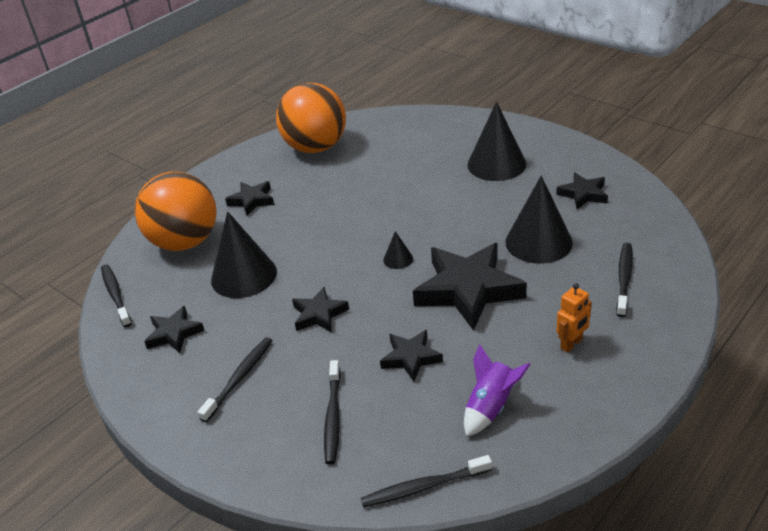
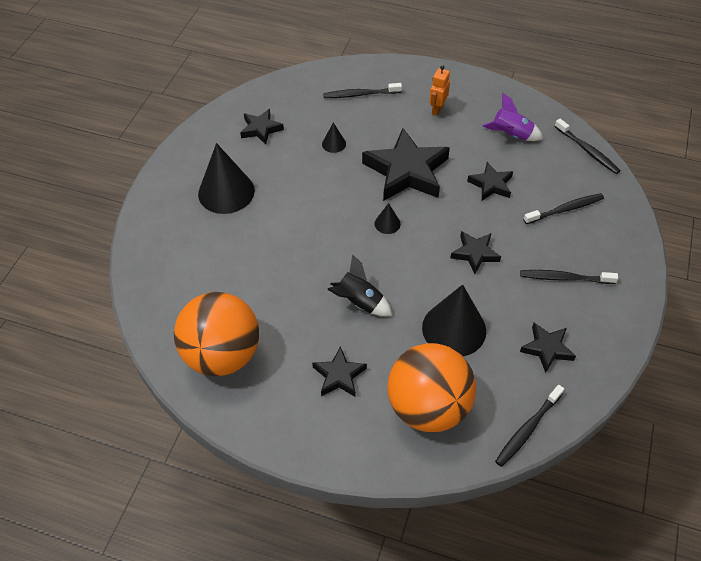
camera: 115 degrees left, 15 degrees up
black cone [505,176,573,264] -> black cone [322,122,346,153], size x0.45
orange robot [556,283,592,353] -> orange robot turned 90 degrees counterclockwise [429,65,450,116]
none -> black rocket [327,254,392,316]

